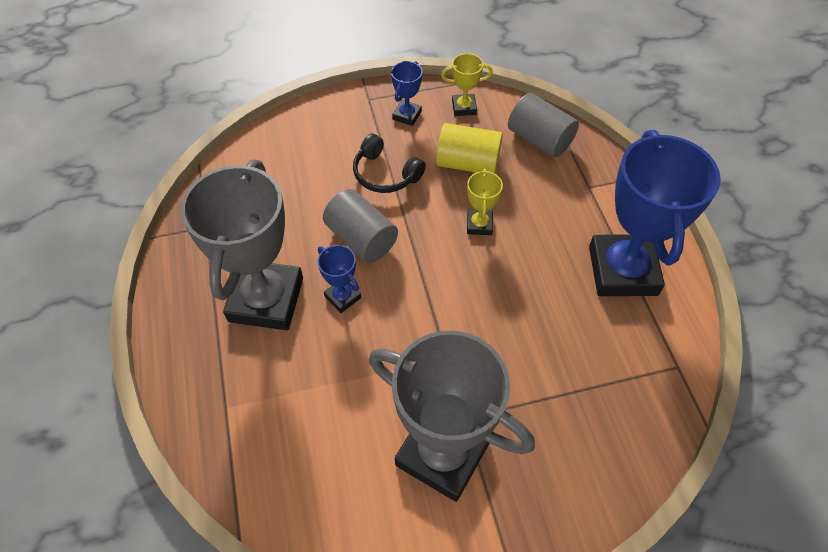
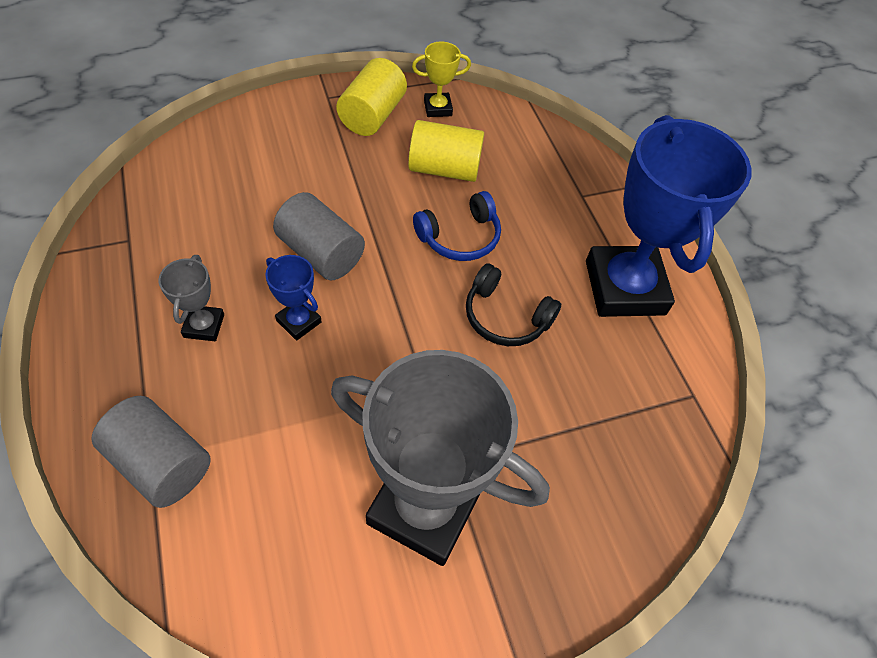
camera: 10 degrees left, 0 degrees up
grey trophy [181,159,303,330] -> grey trophy [158,255,224,341], size x0.43
black headphones [353,134,426,193] -> black headphones moved to [466,263,561,346]
blue trophy [391,61,422,126] -> yellow cylinder [336,58,407,136]
yellow trophy [467,169,503,235] -> blue headphones [413,191,501,261]
grey cylinder [508,93,579,158] -> grey cylinder moved to [91,396,211,508]

